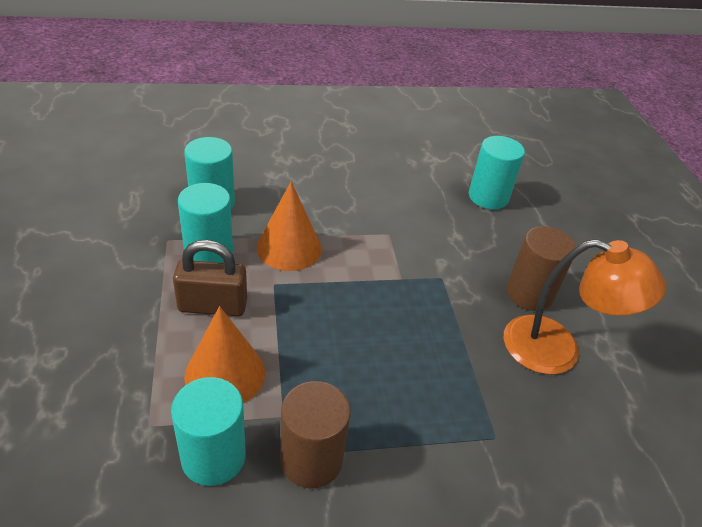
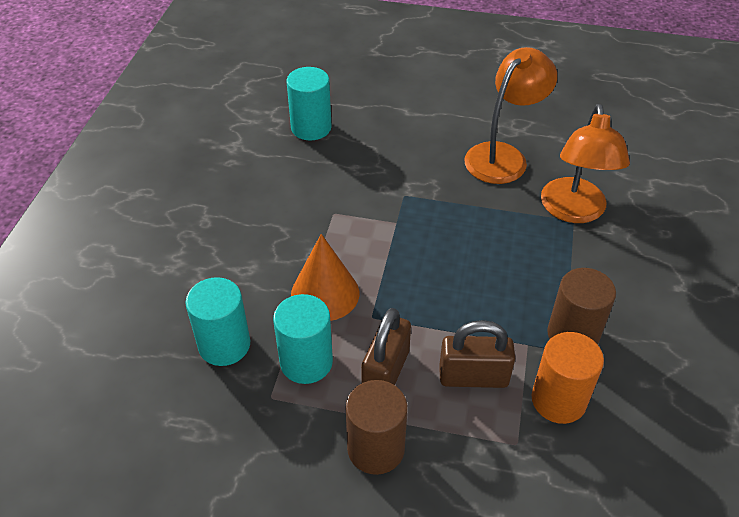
camera: 65 degrees left, 5 degrees up
turquoise cylinder [171,377,246,486] -> orange cylinder [532,332,604,424]
orange cone [184,306,265,403] -> brown padlock [439,320,515,388]
brown cylinder [506,226,576,311] -> brown cylinder moved to [346,380,408,475]
none -> orange lamp [541,104,630,223]

